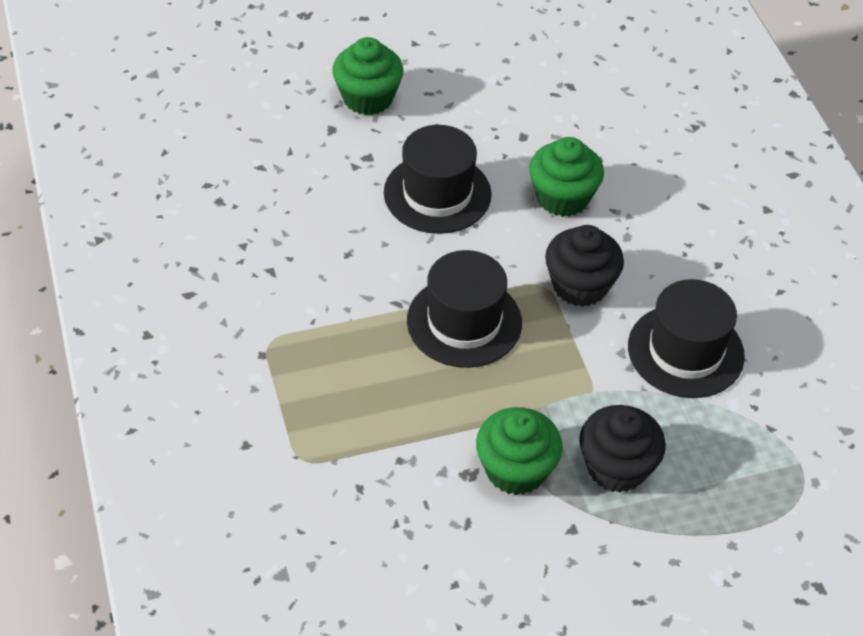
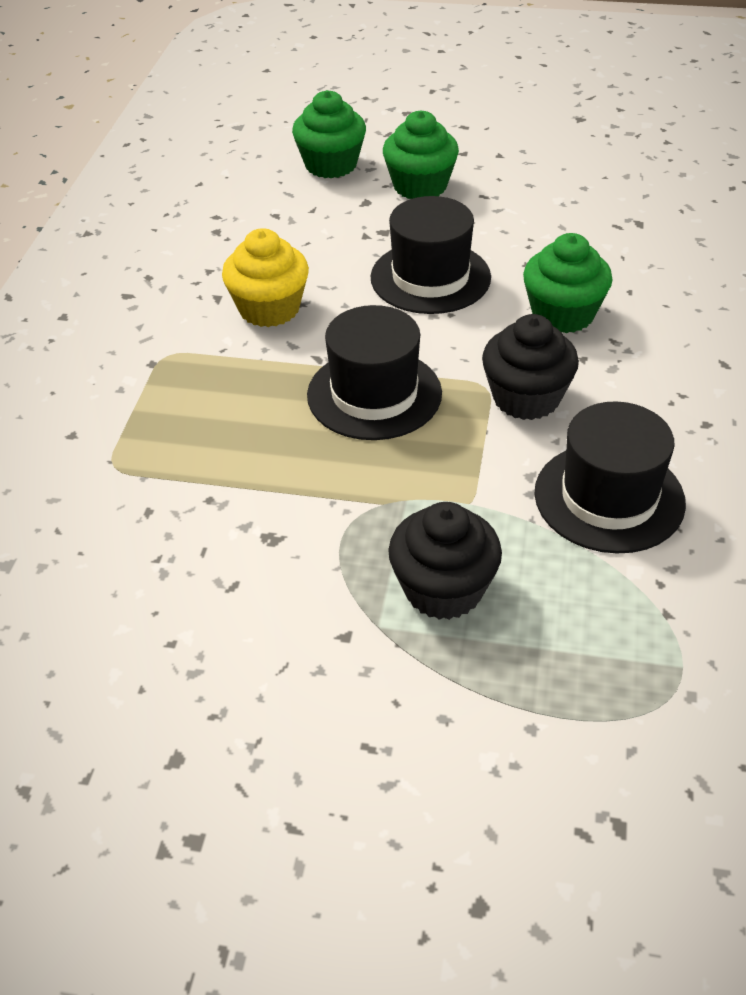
camera: 30 degrees right, 5 degrees down
green cupcake [476,407,563,495] -> green cupcake moved to [292,90,366,178]
none -> yellow cupcake [222,228,309,327]

